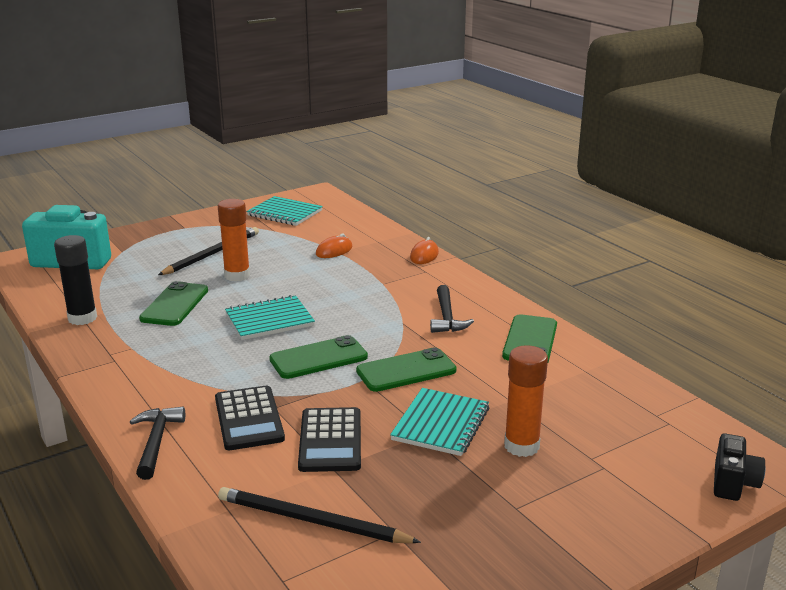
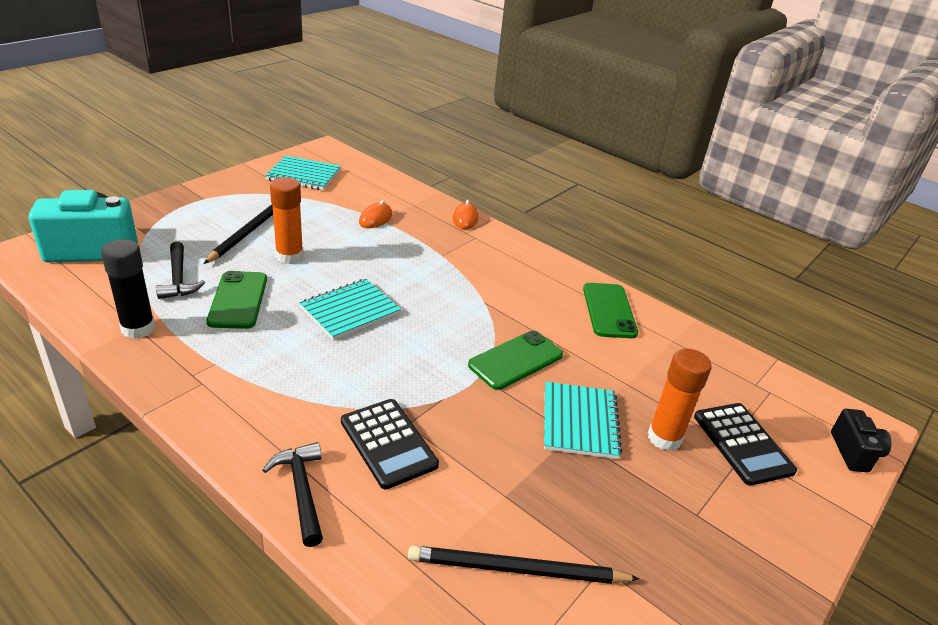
camera: 20 degrees left, 10 degrees up
green phone [269,335,368,379] -> none
black calculator [298,407,361,472] -> black calculator moved to [694,403,797,486]
black hammer [430,285,474,333] -> black hammer moved to [156,242,205,299]

